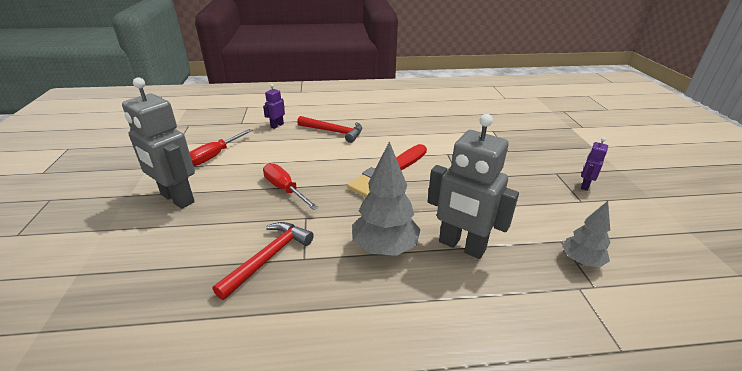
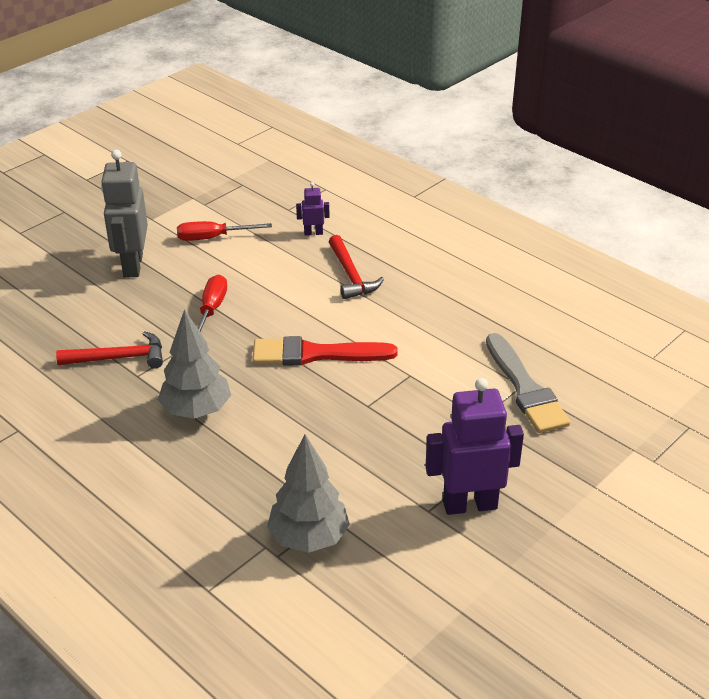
camera: 50 degrees right, 5 degrees up
grey robot [427,114,519,259] -> none
grey tree [562,201,610,267] -> grey tree [267,434,350,553], size x1.63
purple robot [581,137,608,191] -> purple robot [425,378,524,515], size x2.14
none -> grey brush [486,333,571,433]

